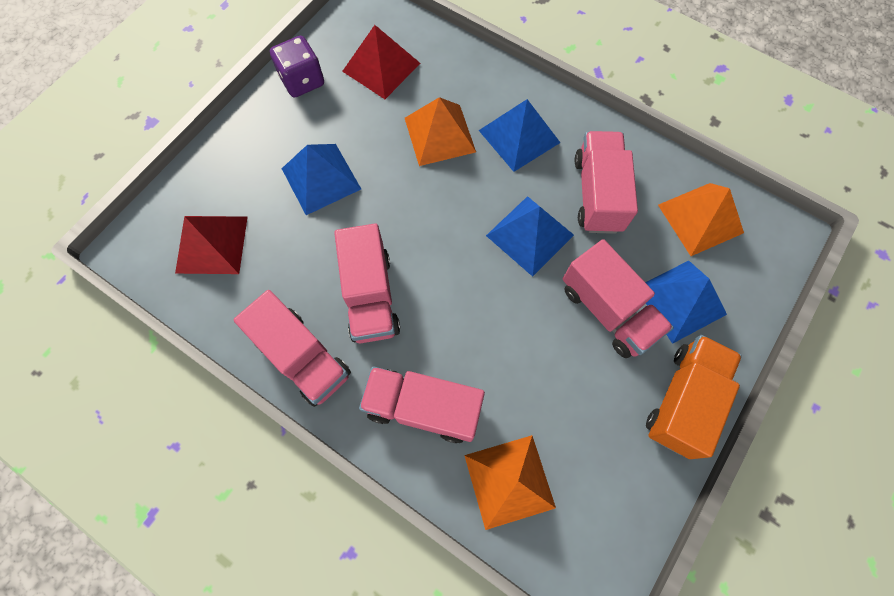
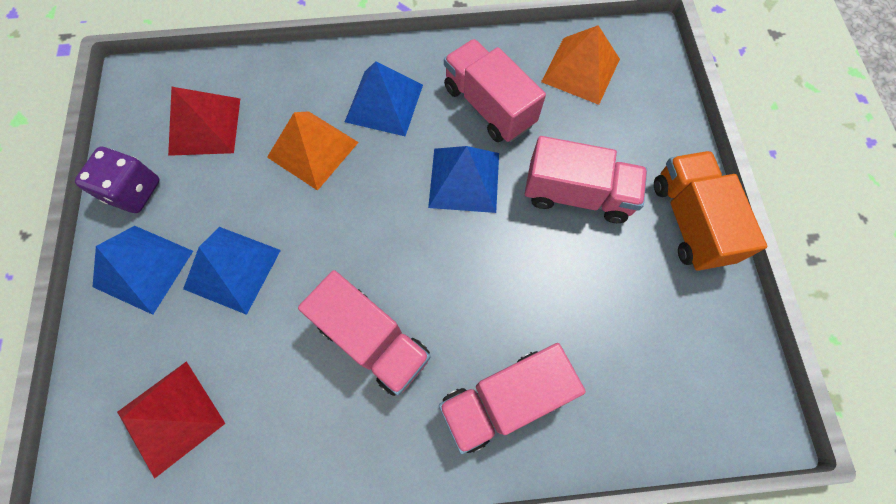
camera: 40 degrees left, 0 degrees up
pink truck [233,290,351,407] -> none
orange pyramid [464,435,556,530] -> none
blue pyramid [645,260,727,344] -> blue pyramid moved to [93,226,193,315]

